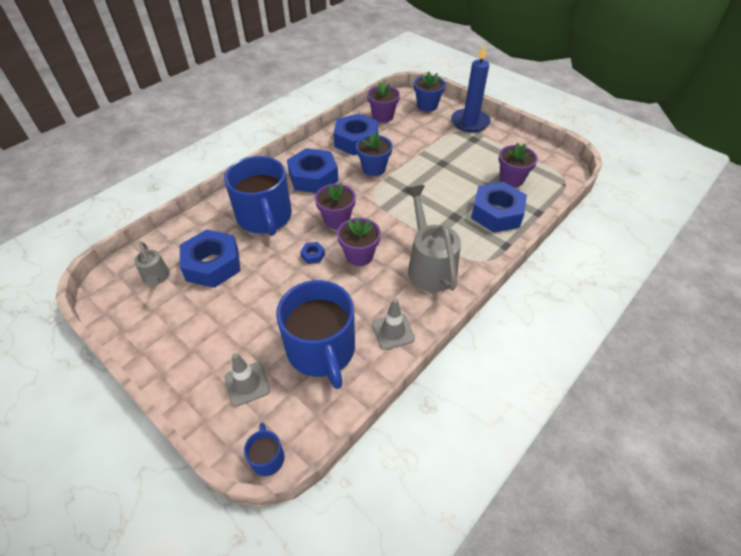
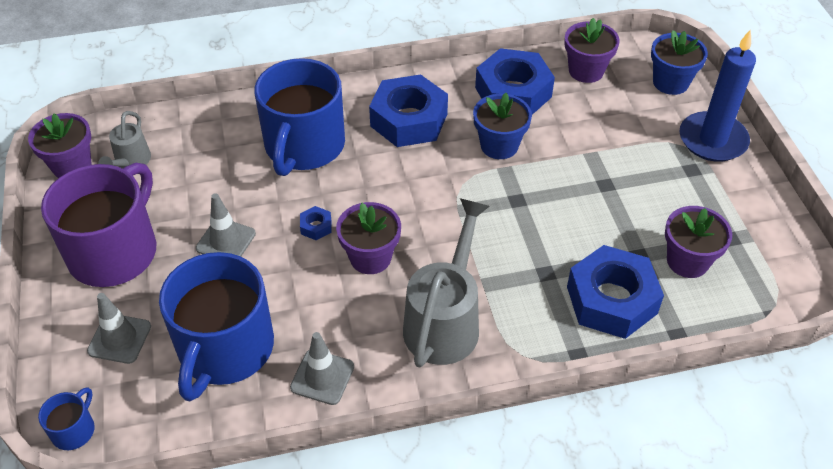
camera: 35 degrees right, 0 degrees up
blue nut [180,229,241,288] -> none
purple flower pot [315,182,356,229] -> purple flower pot moved to [28,113,92,178]
none -> purple mug [41,163,157,287]
none -> grey traffic cone [196,193,256,256]

